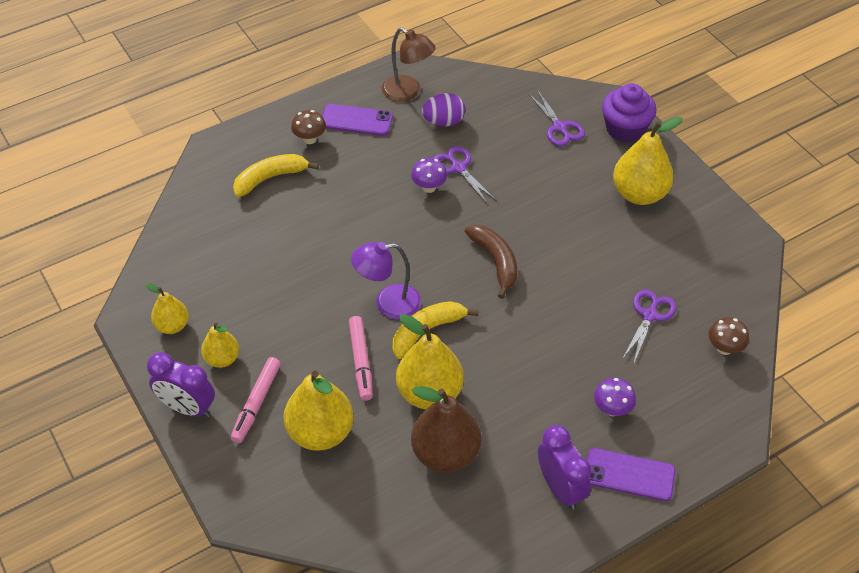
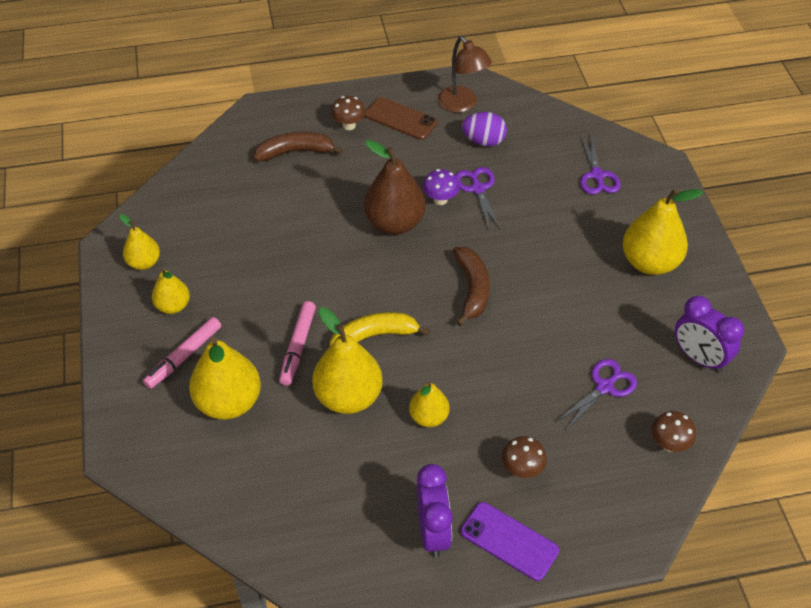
camera: 20 degrees right, 0 degrees up
purple clock [147,352,215,418] -> purple clock moved to [675,296,744,373]
yellow banana [233,154,319,197] -> brown banana [254,132,344,161]
purple phone [322,104,393,136] -> brown phone [365,97,437,140]
purple lamp [351,242,421,320] -> none
brown pear [411,386,482,473] -> brown pear moved to [364,140,426,235]
purple mushroom [594,378,636,416] -> brown mushroom [502,436,547,478]
purple cupcake [602,83,656,142] -> none
none -> yellow pear [409,381,449,427]

